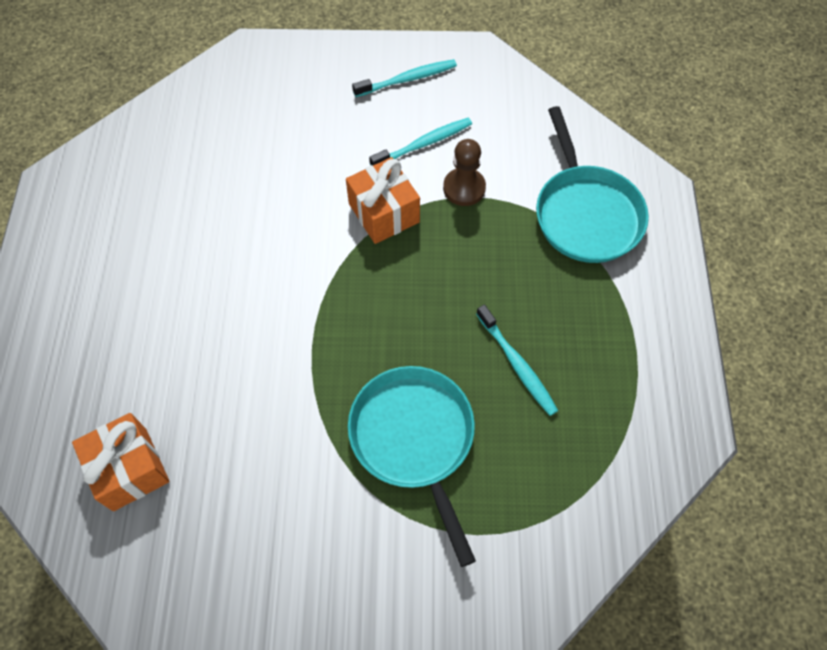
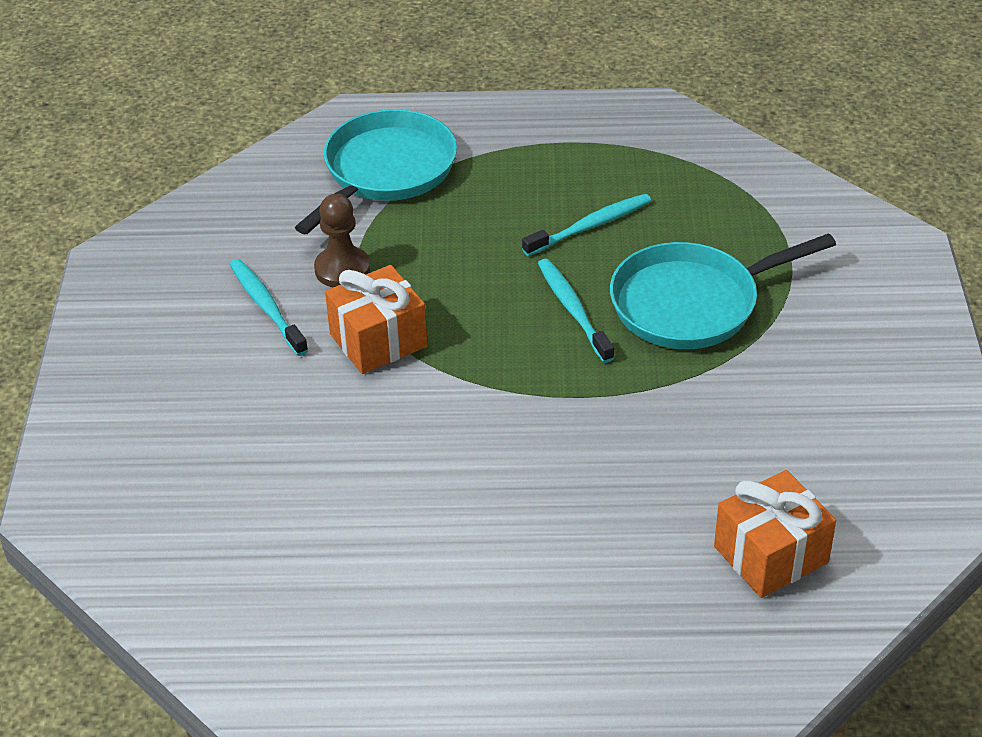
camera: 90 degrees left, 20 degrees down
turquoise toothbrush [352,59,457,97] -> turquoise toothbrush moved to [538,259,614,363]
turquoise pan [536,106,649,263] -> turquoise pan turned 45 degrees counterclockwise [295,109,457,234]

